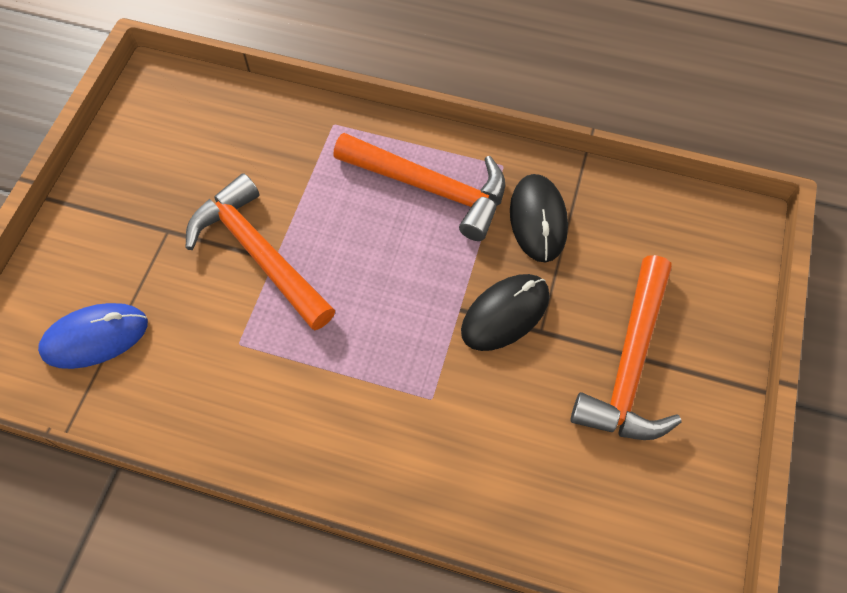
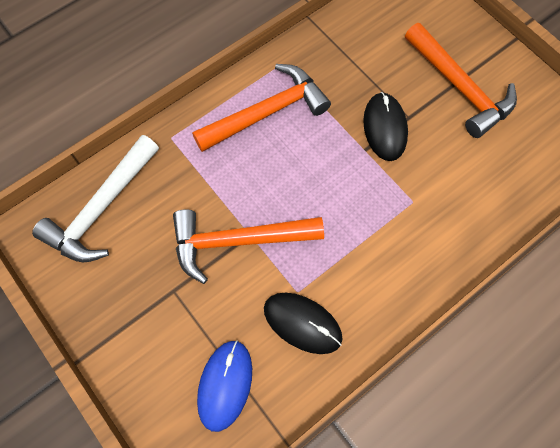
camera: 55 degrees left, 5 degrees up
black mouse [510,174,568,263] -> black mouse moved to [264,293,343,354]
none -> white hammer [32,135,159,262]

